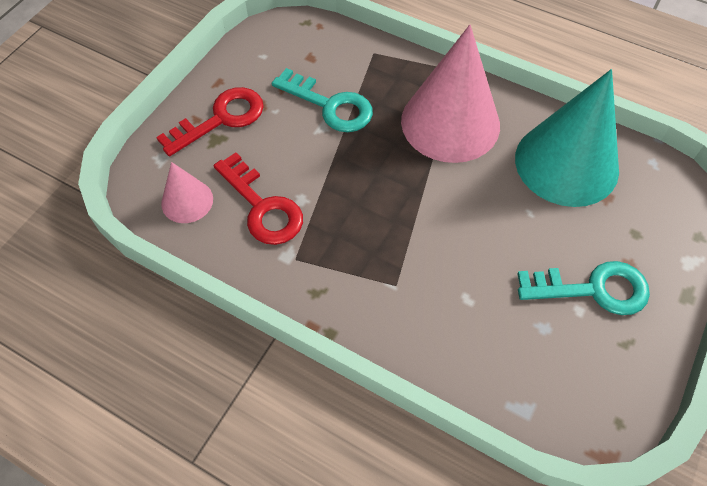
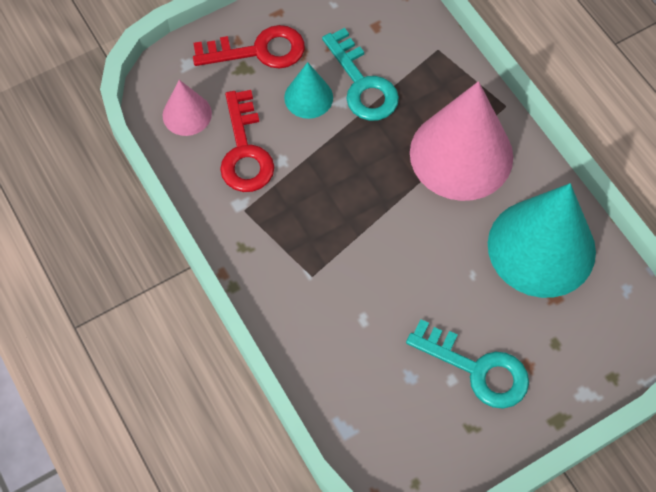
camera: 30 degrees right, 5 degrees up
none -> turquoise cone [284,62,333,119]

